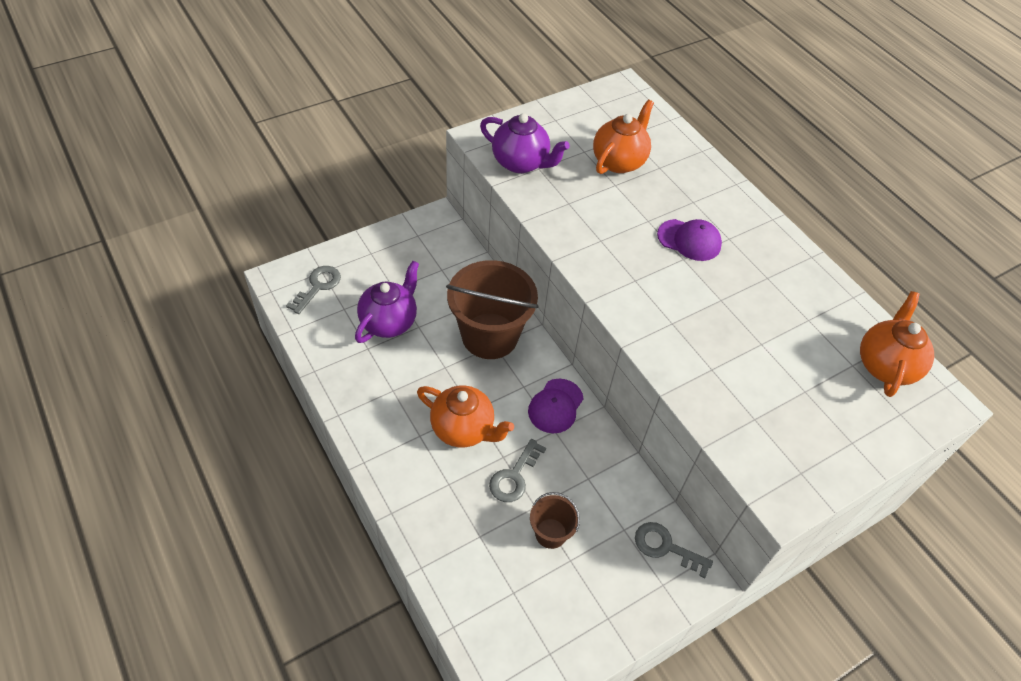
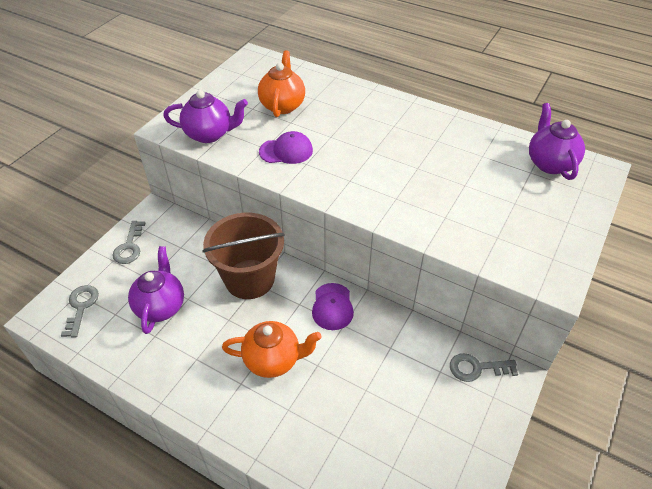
camera: 25 degrees left, 5 degrees down
grey key [489,439,546,502] -> grey key moved to [112,221,145,264]
brown bucket [530,492,580,549] -> none
purple cap [657,219,722,261] -> purple cap moved to [259,131,313,164]
orange teapot [860,291,934,397] -> purple teapot [529,103,585,180]

